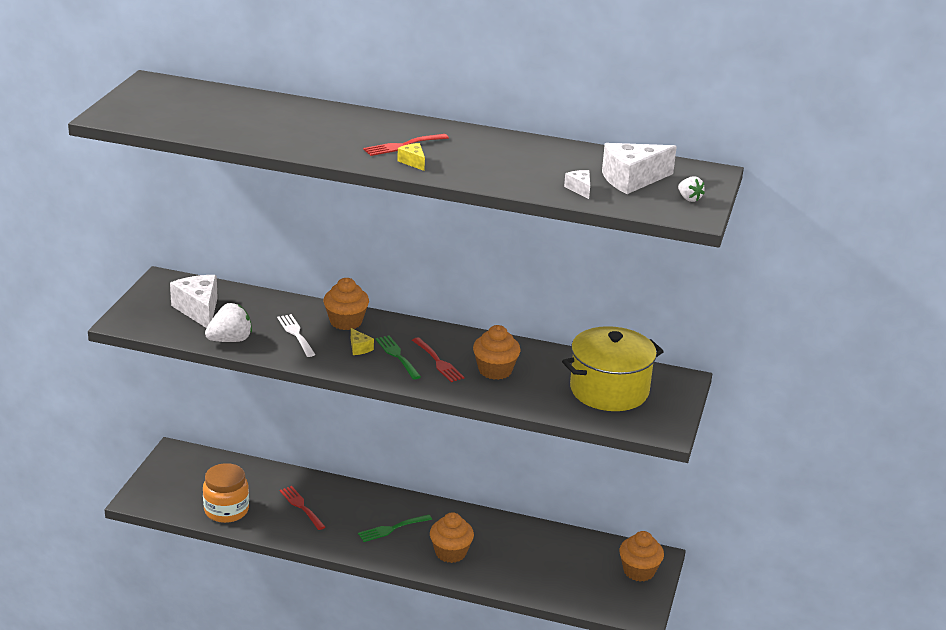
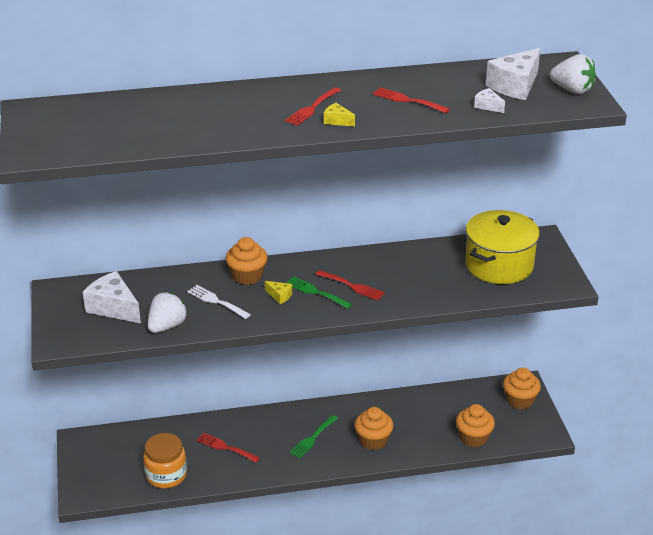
camera: 25 degrees left, 5 degrees up
orange cupcake [473,325,521,380] -> orange cupcake moved to [456,404,495,447]
white strawberry [678,176,705,202] -> white strawberry [550,54,596,94], size x1.80
none -> red fork [373,87,450,113]

